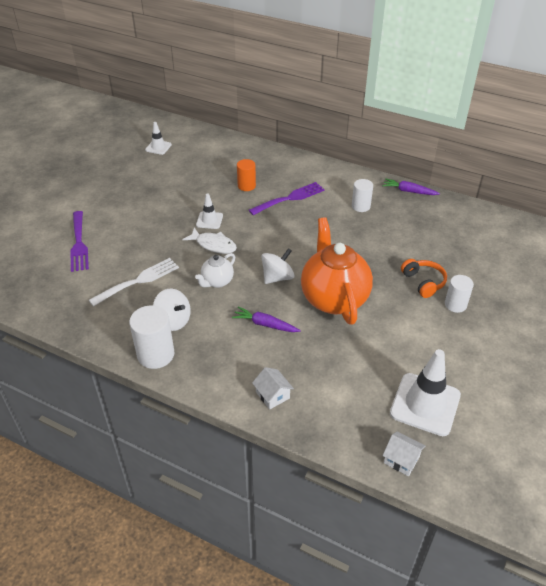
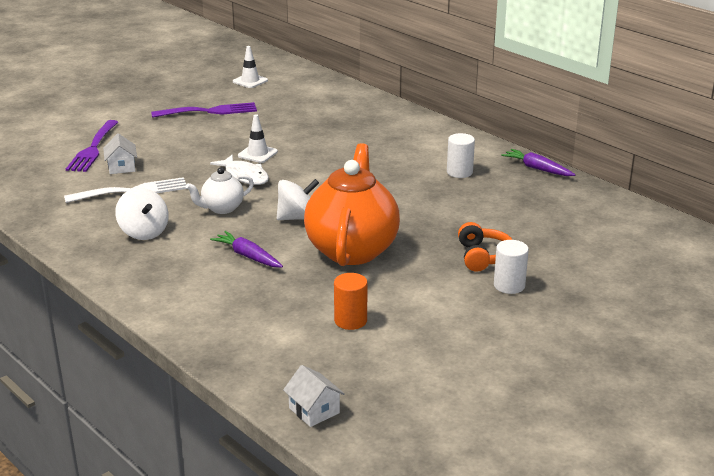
camera: 20 degrees right, 15 degrees down
white cylinder [129,305,175,369] -> none
orange cylinder [237,159,256,191] -> orange cylinder moved to [334,273,367,330]
purple fork [249,182,325,215] -> purple fork moved to [151,102,257,118]
white house [252,367,294,409] -> white house moved to [103,133,137,174]
white traffic cone [390,349,461,436] -> none

